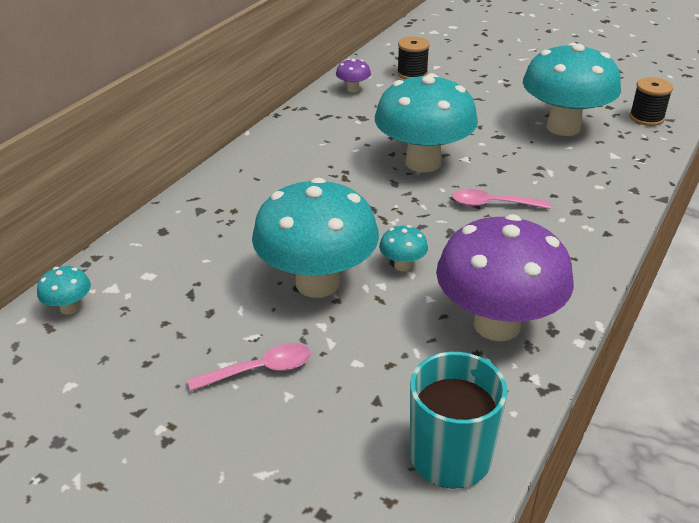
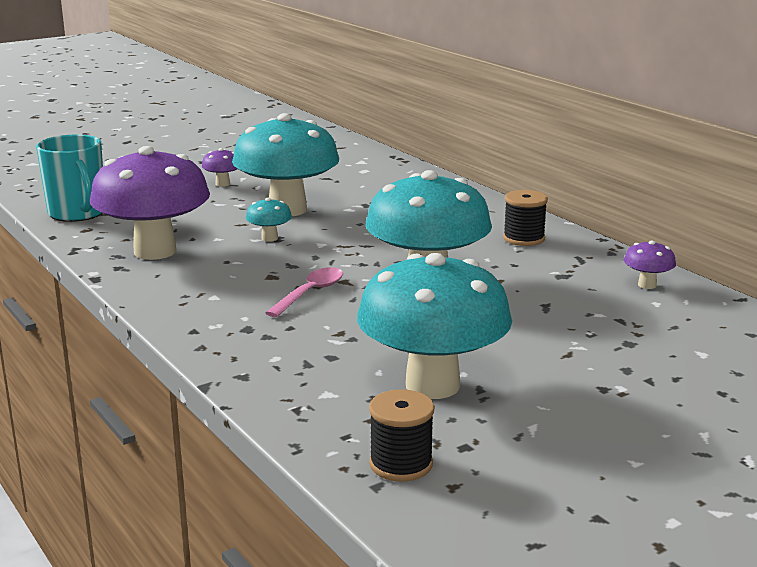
camera: 115 degrees right, 15 degrees down
turquoise mushroom [37,266,91,315] -> none
pink spoon [188,343,311,391] -> purple mushroom [201,148,237,187]
black spool [397,37,430,79] -> black spool moved to [503,190,548,246]

